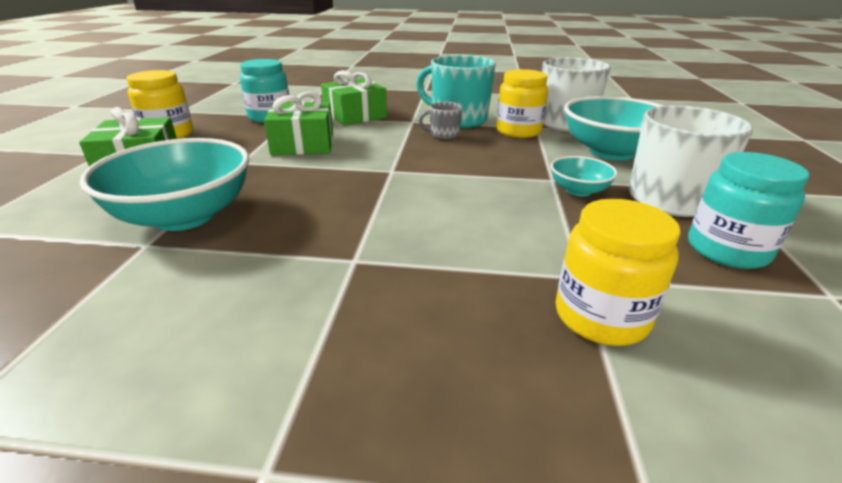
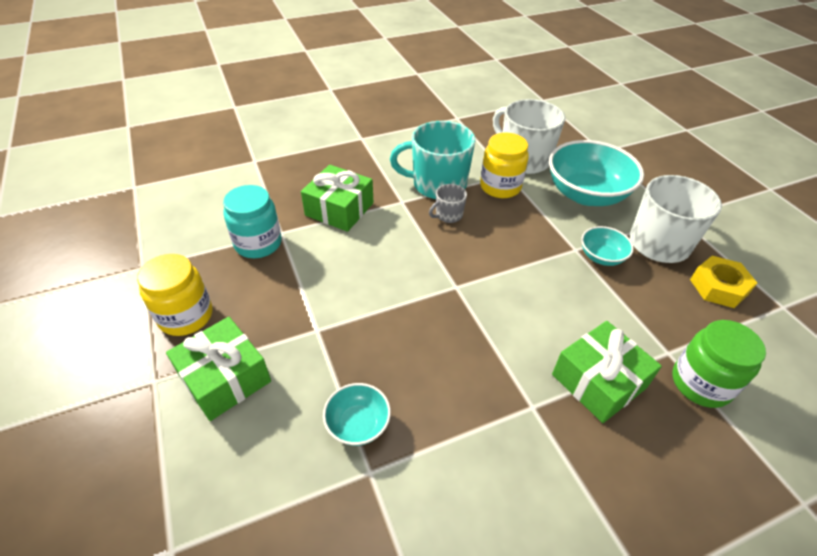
camera: 30 degrees left, 15 degrees up
turquoise bowl [79,138,249,231] -> turquoise bowl [323,383,391,446], size x0.49
green gift [264,92,333,155] -> green gift moved to [552,321,662,423]
yellow jar [556,199,681,346] -> green jar [672,320,766,408]
turquoise jar [688,152,810,269] -> yellow nut [690,256,757,308]

